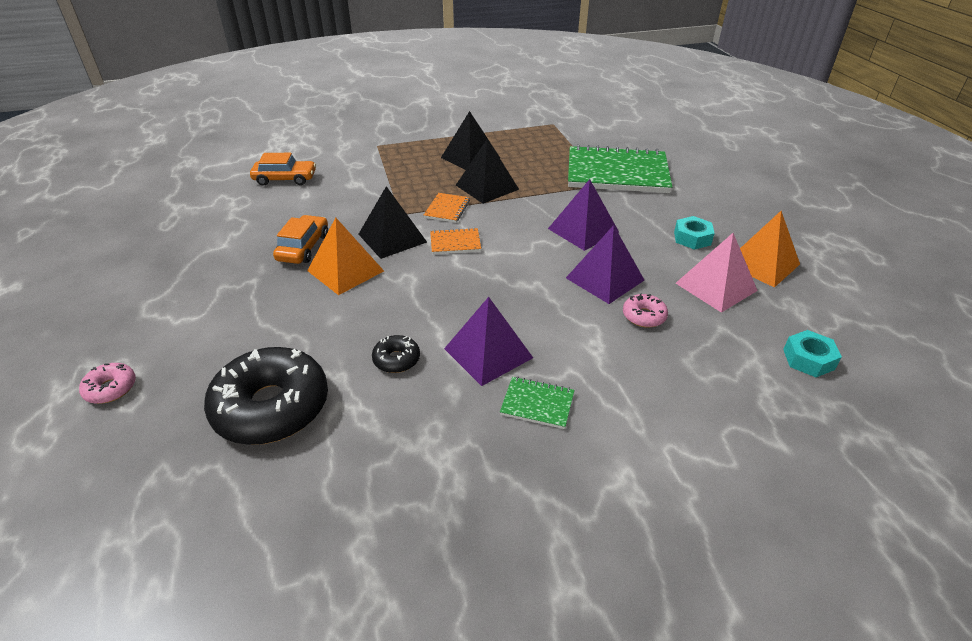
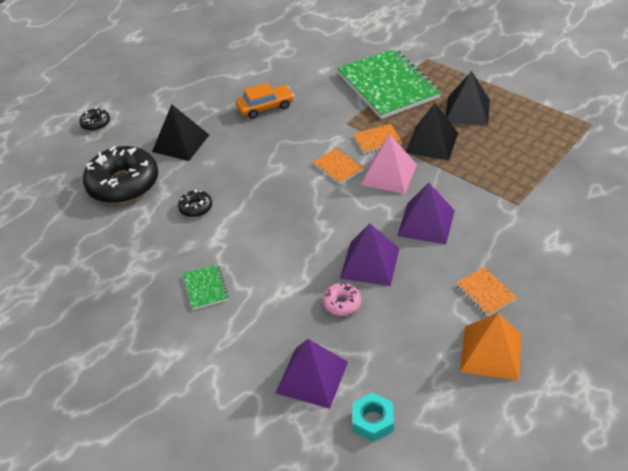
camera: 60 degrees right, 5 degrees up
pink donut [79,363,136,404] -> black donut [79,108,110,131]
orange car [250,153,316,186] -> none
orange pyramid [307,218,384,295] -> none
black pyramid [358,186,427,259] -> black pyramid moved to [152,104,209,161]
purple pyramid [444,297,533,386] -> purple pyramid moved to [276,339,348,409]
green notebook [568,144,672,193] -> green notebook moved to [337,48,441,119]
turquoise nut [674,216,715,250] -> orange notebook [456,267,517,317]
pink pyramid [676,233,758,313] -> pink pyramid moved to [361,134,417,194]

